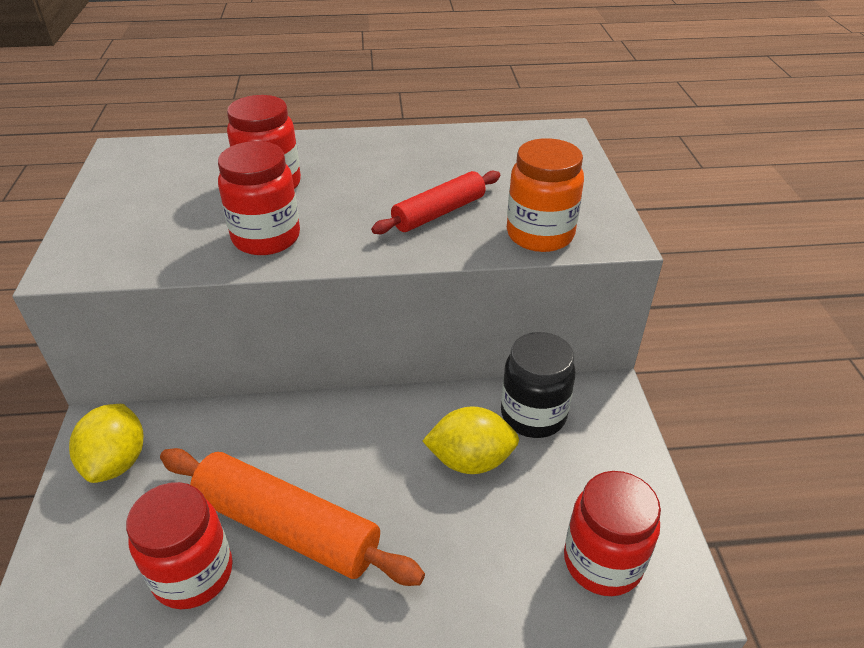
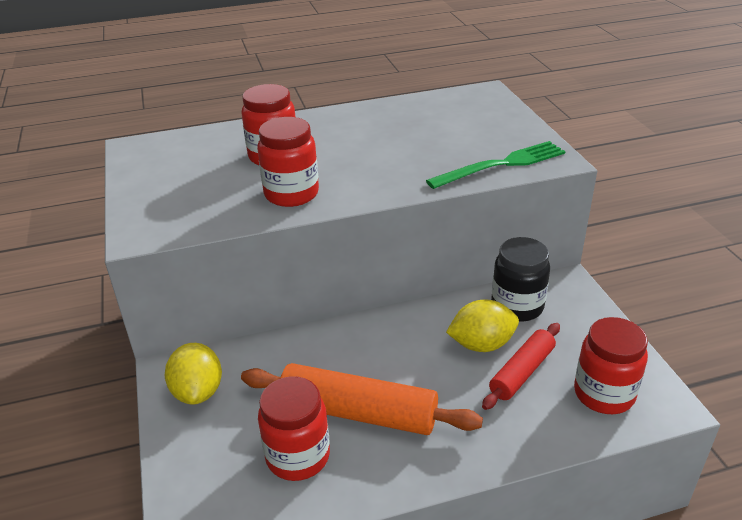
camera: 10 degrees left, 5 degrees down
red rolling pin [371,171,500,234] -> red rolling pin moved to [482,323,560,410]
orange jar [507,138,584,252] -> green fork [426,141,565,189]

